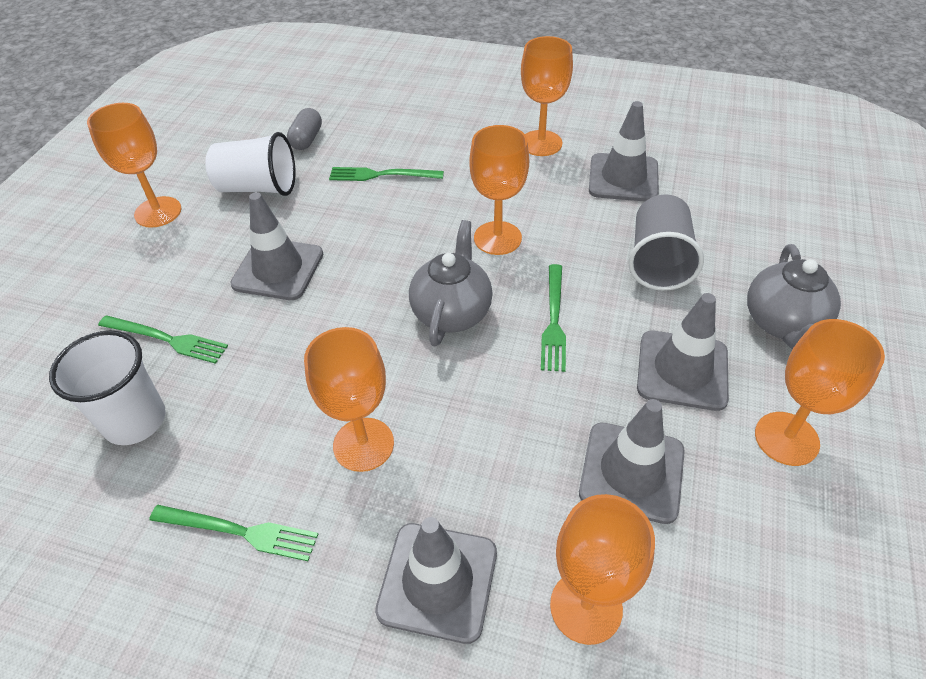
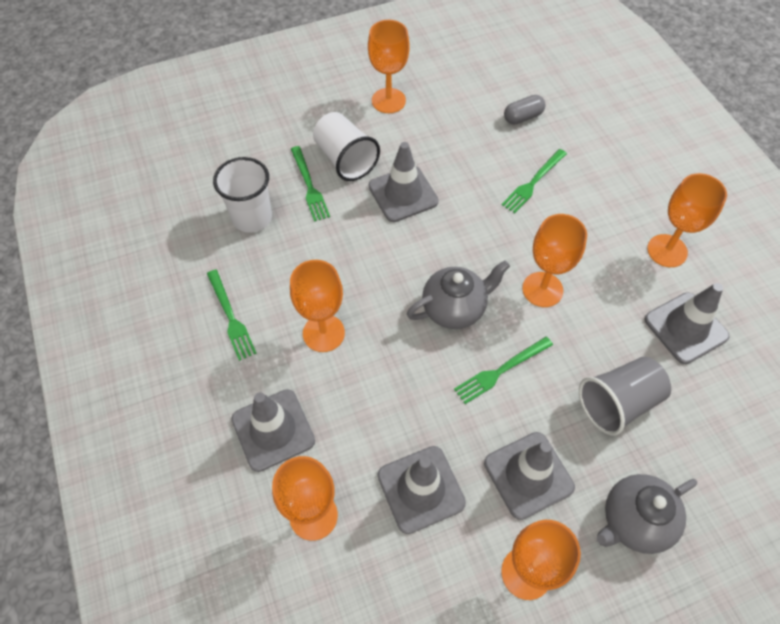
camera: 50 degrees right, 10 degrees up
white cup [205,132,295,196] -> white cup moved to [313,112,380,181]
green fork [329,167,444,181] -> green fork turned 105 degrees counterclockwise [502,149,567,213]

